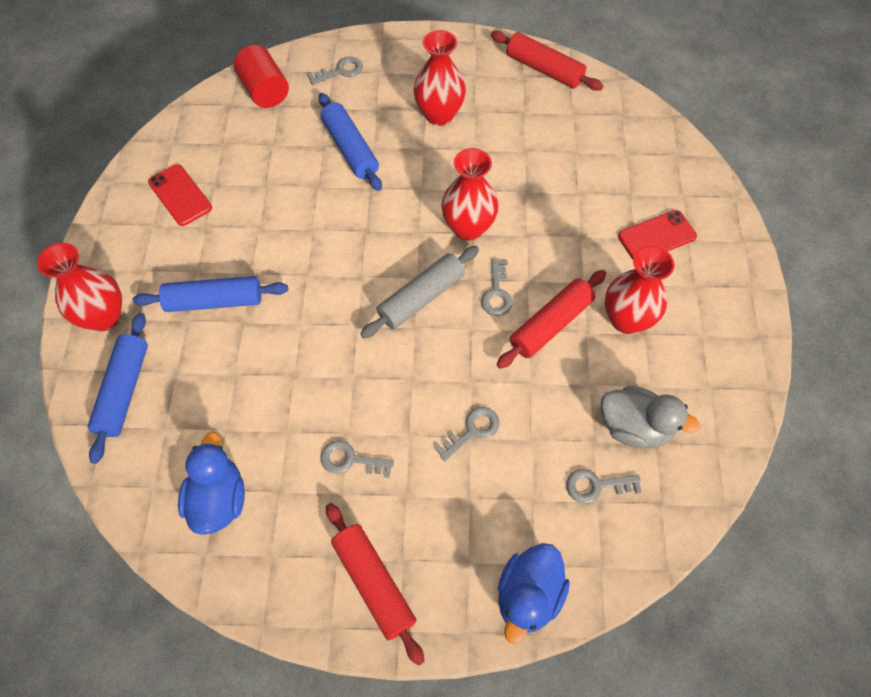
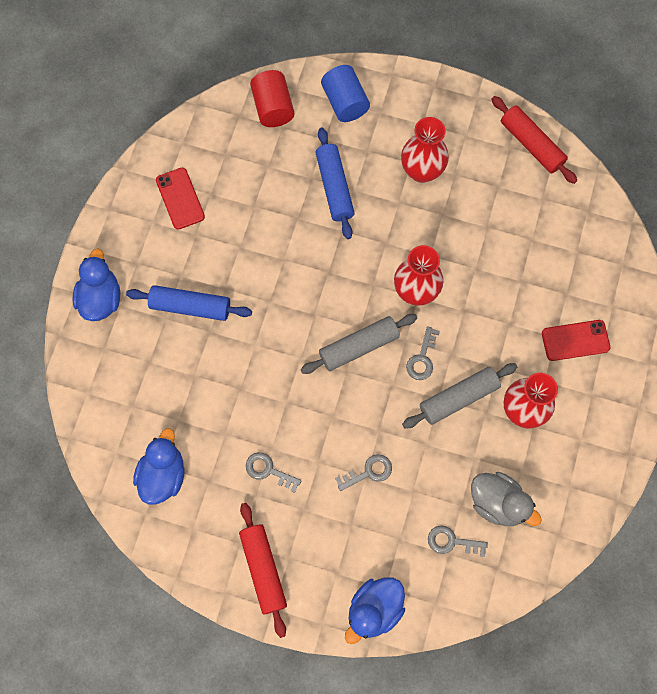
camera: 15 degrees right, 10 degrees up
red vase [37,243,122,331] -> blue duck [72,249,120,321]
blue rolling pin [88,313,148,464] -> none
grey key [307,57,363,85] -> blue cylinder [321,65,370,122]
red rolling pin [497,270,606,369] -> grey rolling pin [402,363,517,428]

